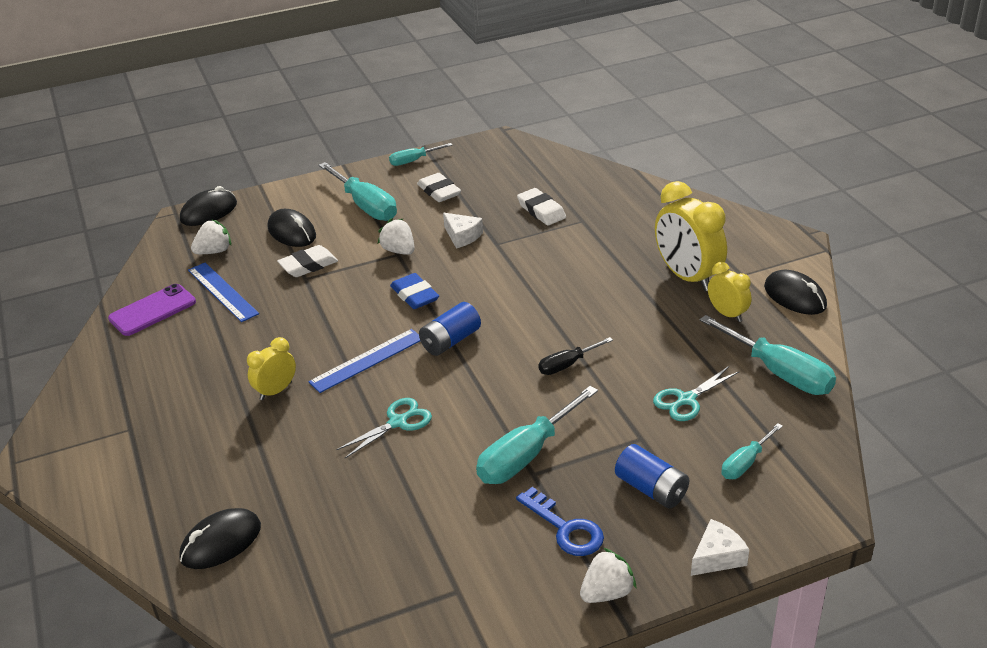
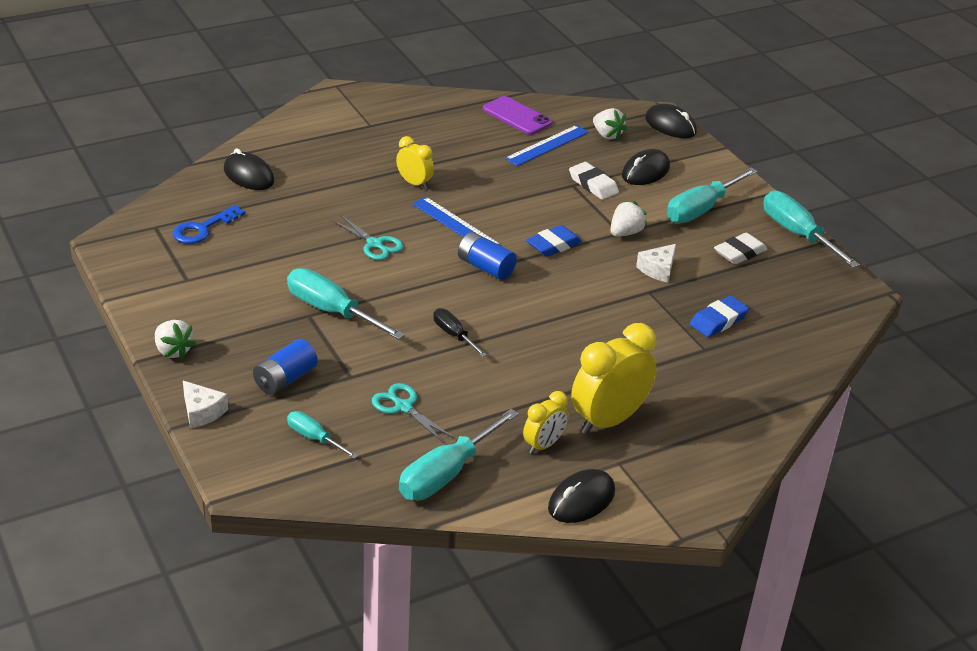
camera: 80 degrees right, 0 degrees up
turquoise screwdriver [389,143,452,166] -> turquoise screwdriver [763,191,860,268], size x1.80
blue key [516,487,604,556] -> blue key moved to [172,205,245,244]
white eraser [517,188,566,225] -> blue eraser [690,296,749,337]

